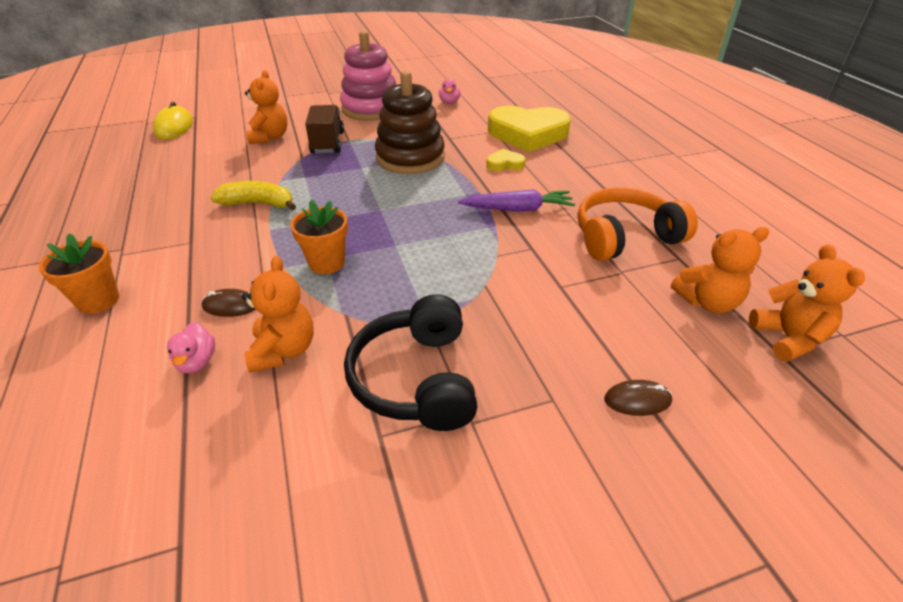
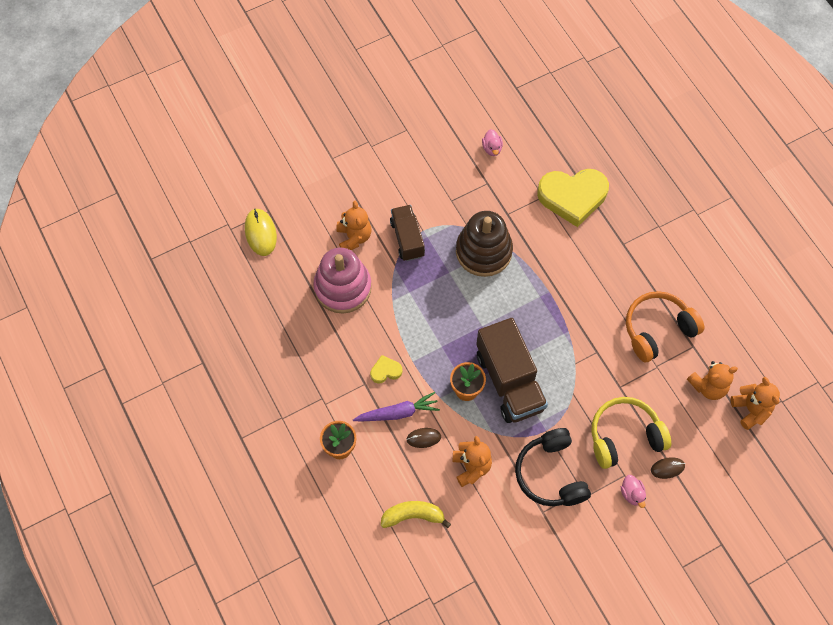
camera: 10 degrees left, 25 degrees up
pink duck [167,322,215,373] -> pink duck moved to [621,475,646,508]
yellow banana [210,181,296,210] -> yellow banana moved to [381,501,451,528]
pink stacking toy [340,31,396,121] -> pink stacking toy moved to [313,248,372,314]
purple carrot [458,189,575,212] -> purple carrot moved to [353,392,440,421]
yellow heart [486,149,525,171] -> yellow heart moved to [370,355,402,383]
none -> brown truck [476,318,548,423]
none -> yellow headphones [592,397,671,469]

